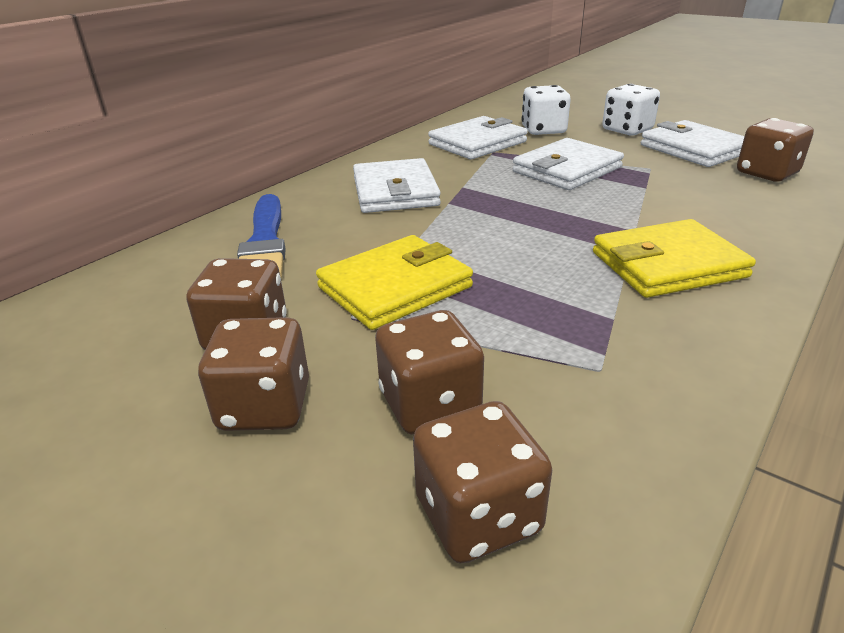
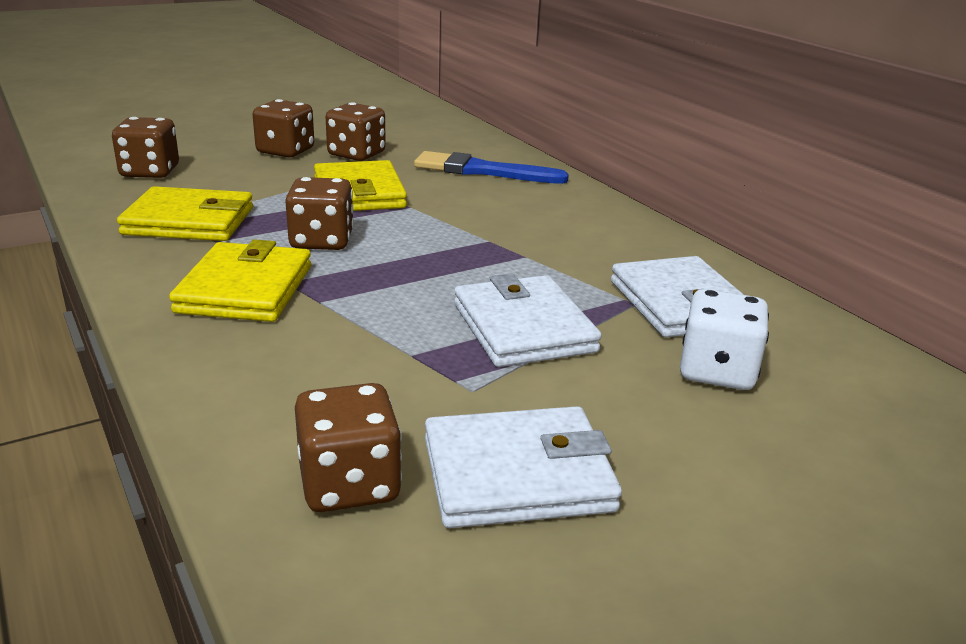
camera: 110 degrees right, 5 degrees down
white wallet [353,158,441,213] -> none
brown dice [375,310,484,435] -> brown dice moved to [285,177,354,250]
white dice [602,84,660,136] -> none
none -> yellow wallet [117,186,253,241]

